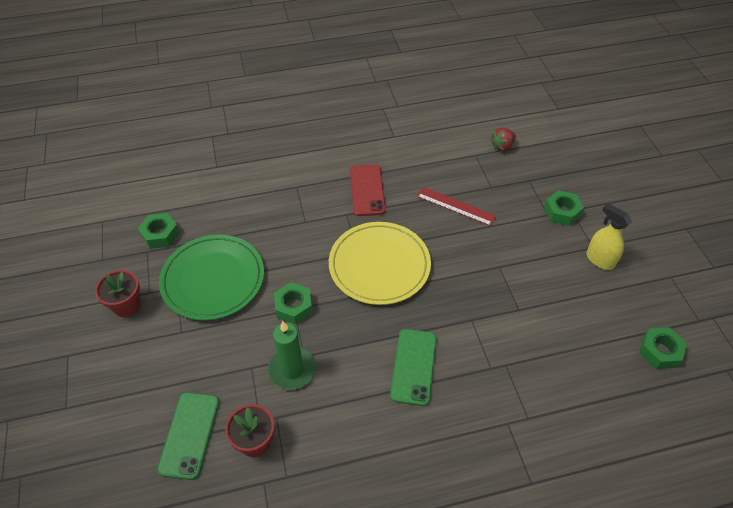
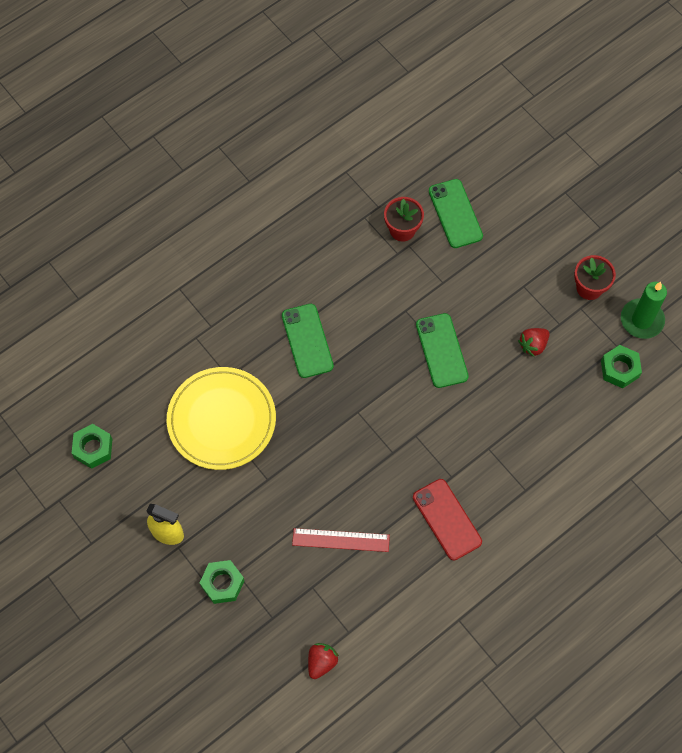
camera: 155 degrees right, 15 degrees up
green plate [159,235,264,320] -> red strawberry [518,328,549,357]
green candle [268,321,316,390] -> green candle moved to [621,282,667,339]
green nut [274,282,312,324] -> green phone [416,313,469,388]
yellow plate [329,222,431,305] -> yellow plate moved to [167,367,276,470]

